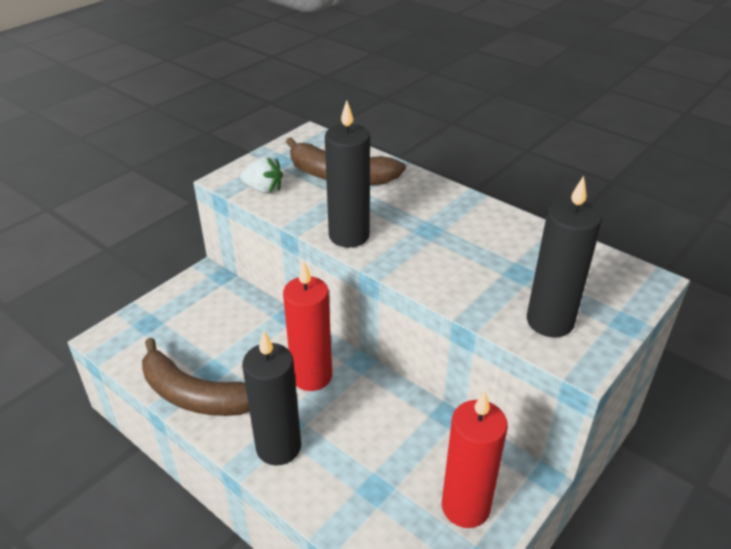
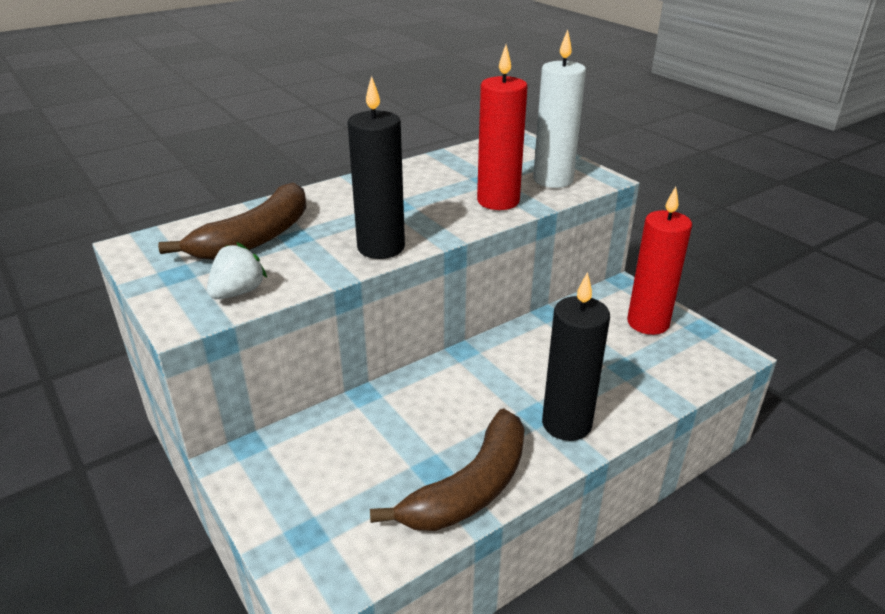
camera: 75 degrees left, 5 degrees down
red candle [283,261,332,391] -> red candle moved to [477,45,528,210]
black candle [527,176,602,337] -> white candle [533,30,586,188]

